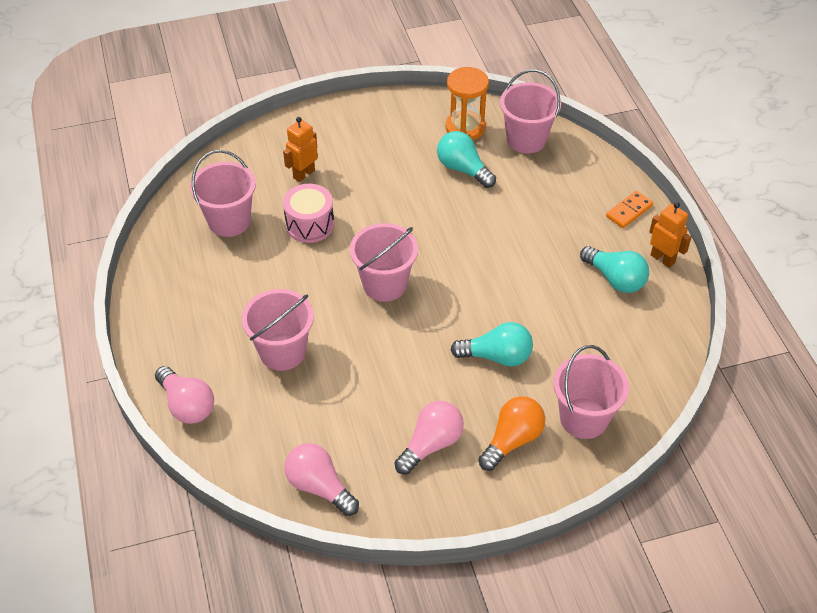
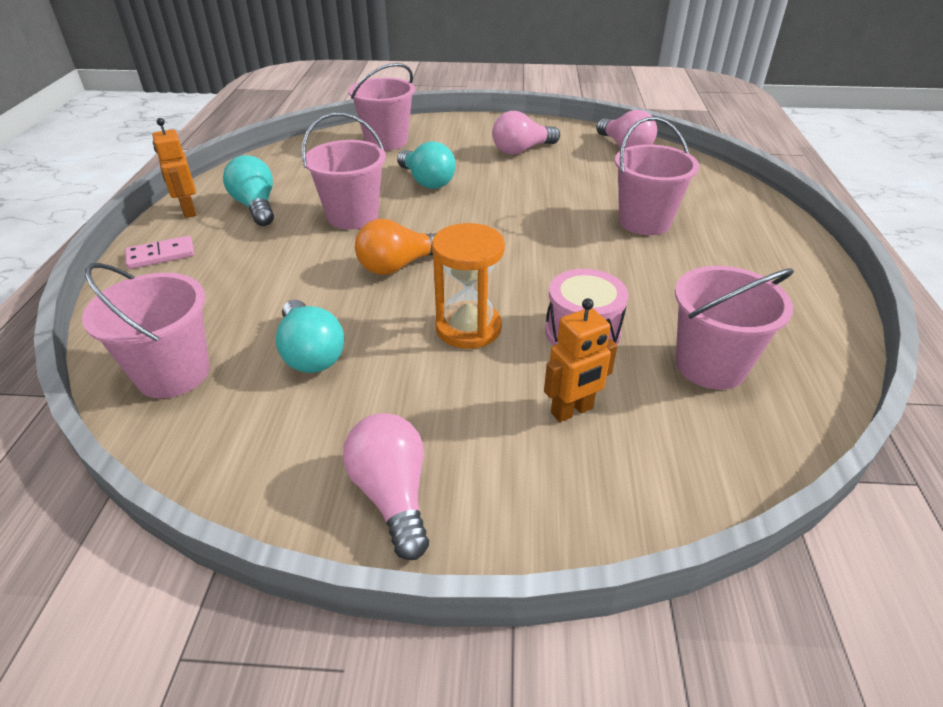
camera: 160 degrees left, 10 degrees down
pink light bulb [155,366,214,424] -> pink light bulb moved to [343,413,429,560]
pink bucket [350,223,418,302] -> pink bucket moved to [302,112,386,229]
orange hourglass [446,67,489,140] -> orange hourglass moved to [432,223,505,349]
turquoise light bulb [451,322,533,367] -> turquoise light bulb turned 150 degrees counterclockwise [397,141,456,189]
orange light bulb [479,396,545,471] -> orange light bulb moved to [355,219,436,275]
orange domino [606,191,653,228] -> pink domino [125,236,194,269]

